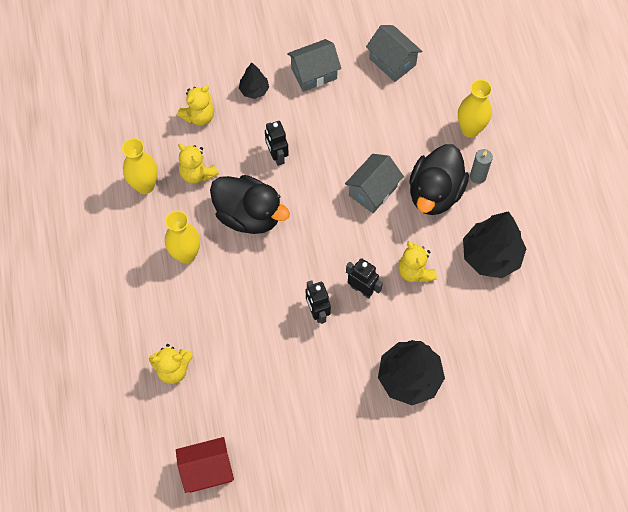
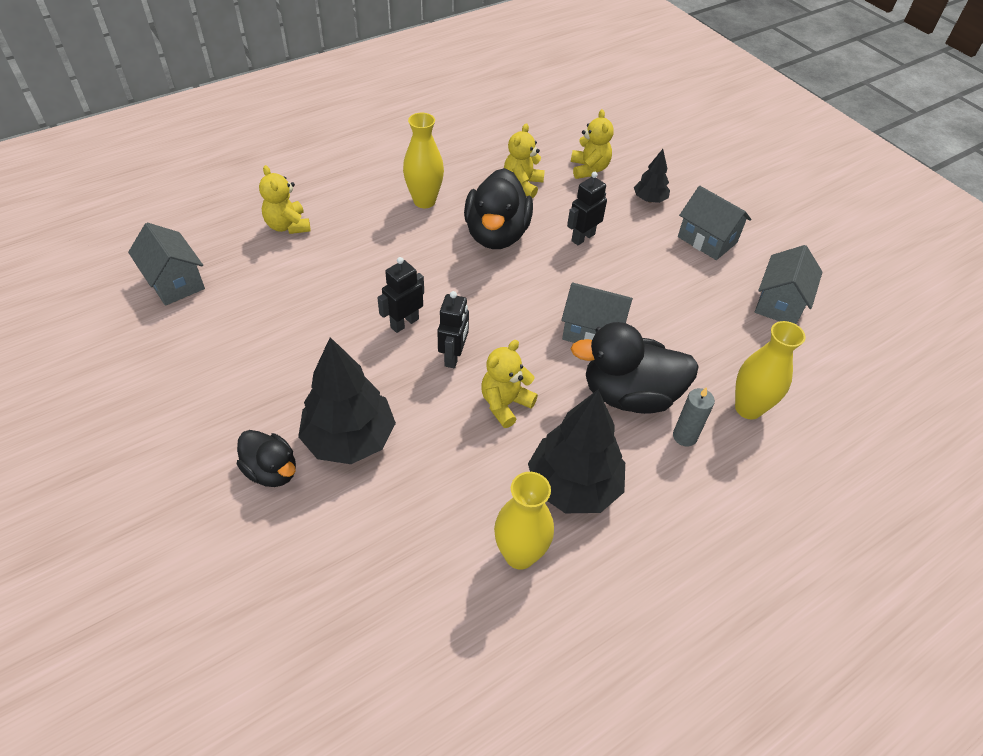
camera: 65 degrees right, 15 degrees down
yellow vase [122,138,158,194] -> yellow vase moved to [494,472,554,570]
red house [176,437,234,493] -> grey house [128,223,205,306]
yellow teddy bear [177,85,214,126] -> yellow teddy bear turned 120 degrees counterclockwise [571,109,614,179]
none -> black duck [237,430,296,487]

